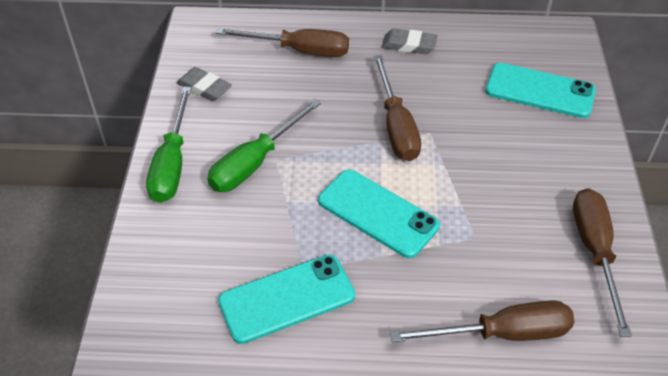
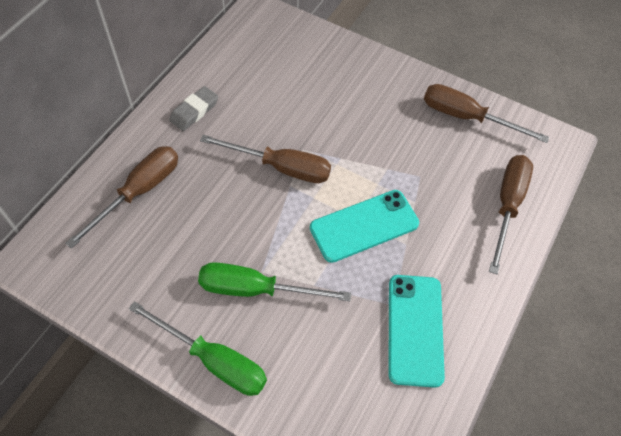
camera: 65 degrees left, 10 degrees up
grey eraser [177,67,232,101] -> none
green screwdriver [207,99,321,192] -> green screwdriver turned 120 degrees clockwise [198,262,351,301]
turquoise phone [485,63,596,118] -> none

